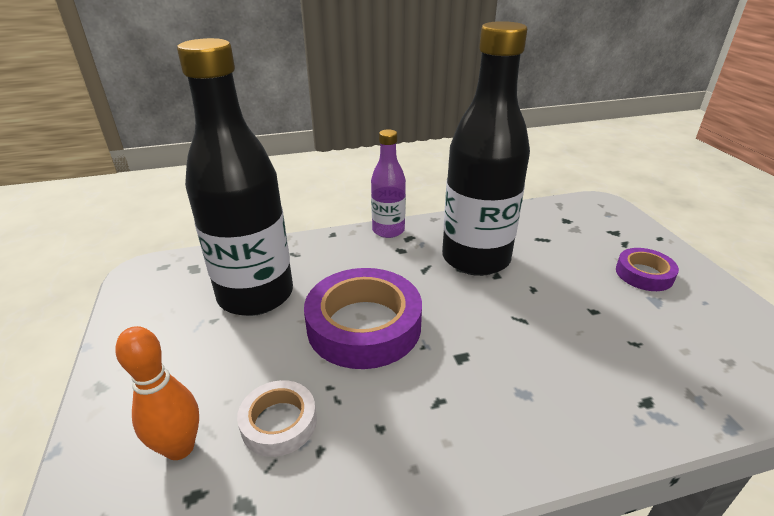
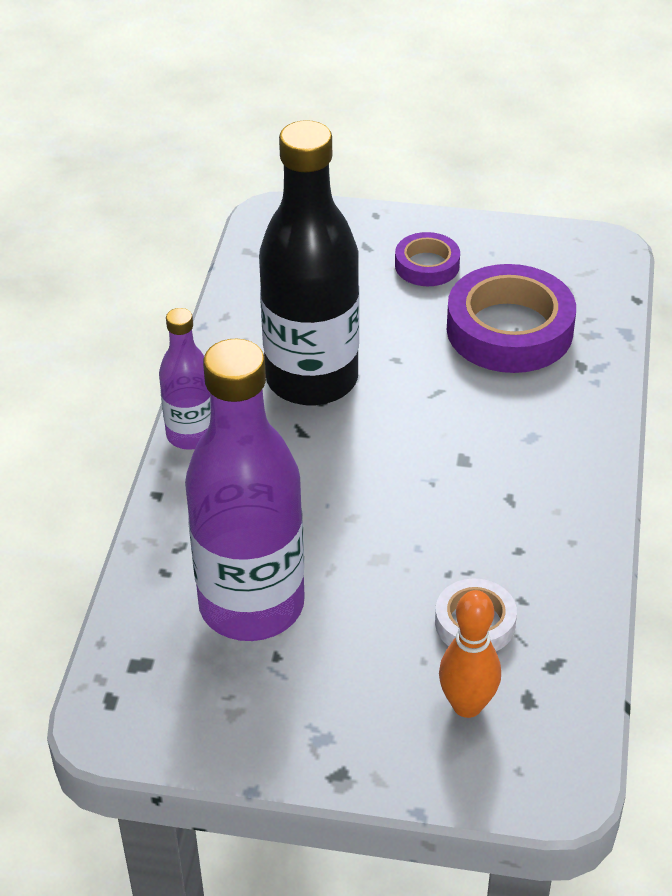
camera: 65 degrees left, 10 degrees up
black bottle [177,38,293,316] -> purple bottle [185,339,305,641]
purple tape [304,268,422,369] -> purple tape moved to [447,264,576,373]

